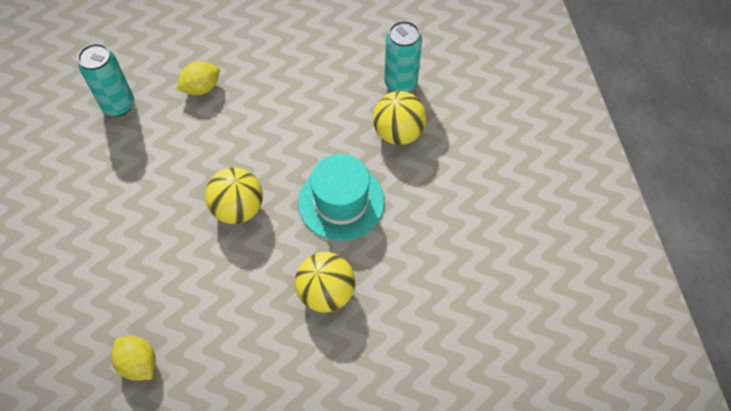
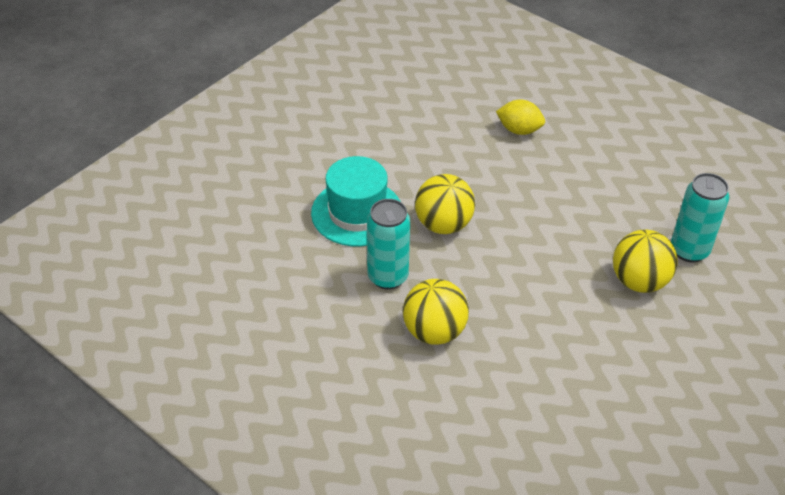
camera: 50 degrees right, 15 degrees down
turquoise can [78,43,134,116] -> turquoise can moved to [367,199,410,290]
yellow lemon [111,336,156,381] -> none
turquoise hat [298,154,385,241] -> turquoise hat moved to [311,156,401,246]

